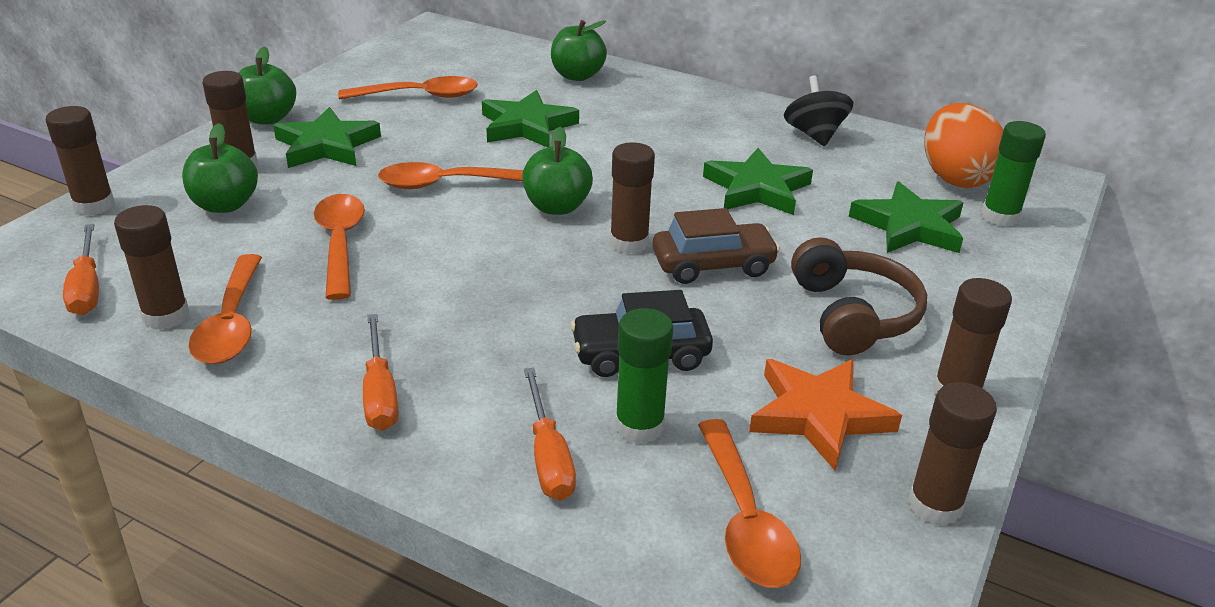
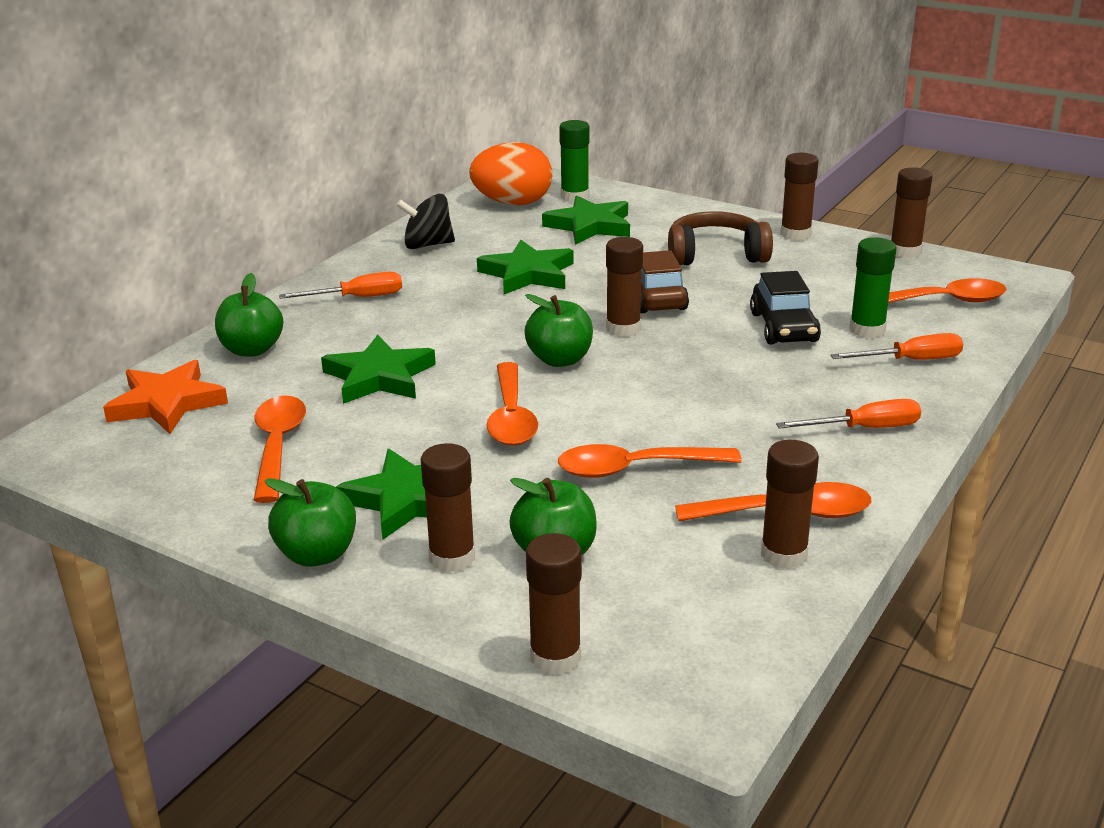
camera: 85 degrees left, 5 degrees down
orange screwdriver [63,224,99,315] -> orange screwdriver moved to [279,272,402,299]
orange star [749,359,902,470] -> orange star moved to [103,360,228,434]

